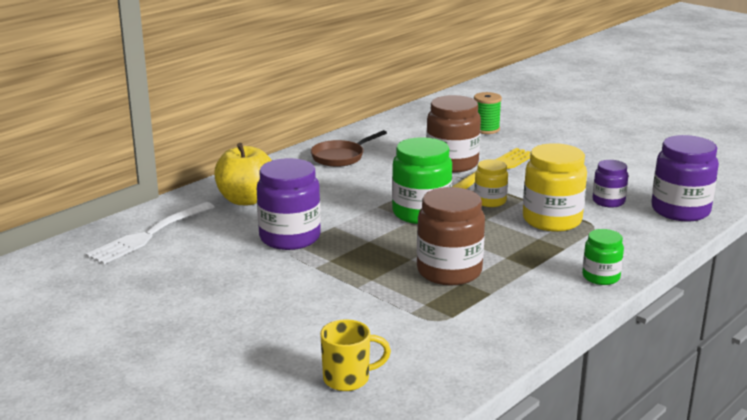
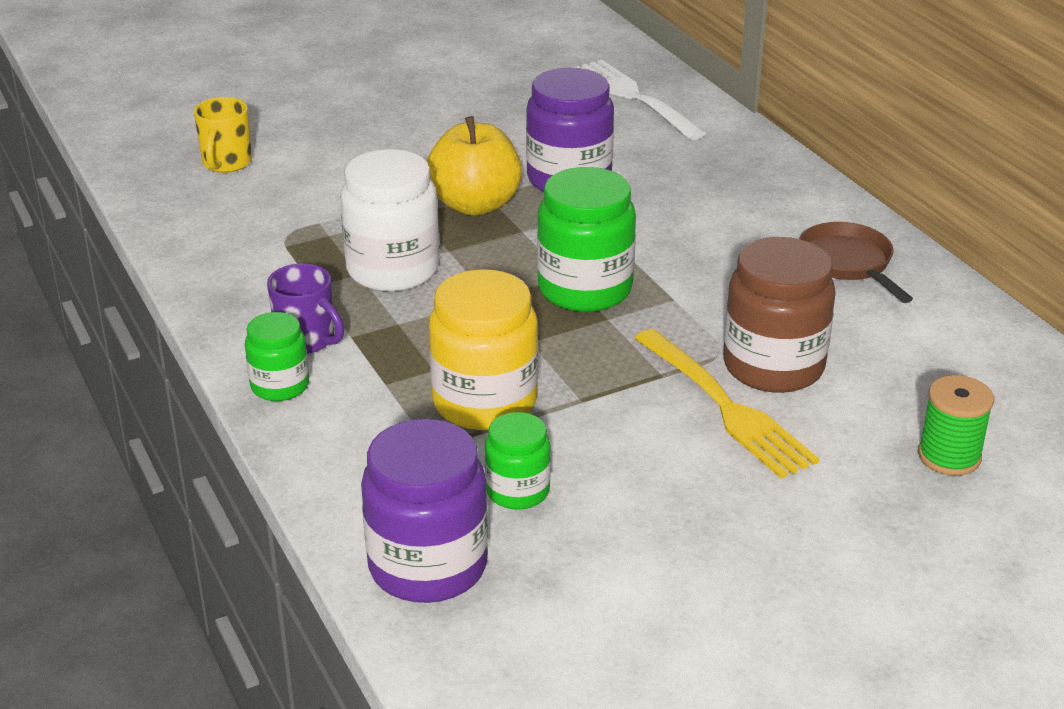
camera: 110 degrees right, 10 degrees up
yellow apple [214,143,272,205] -> yellow apple moved to [427,116,522,216]
brown jar [417,187,485,285] -> white jar [340,149,439,292]
yellow jar [474,159,508,207] -> none
purple jar [593,160,628,208] -> green jar [485,412,551,510]
none -> purple mug [267,263,344,354]

